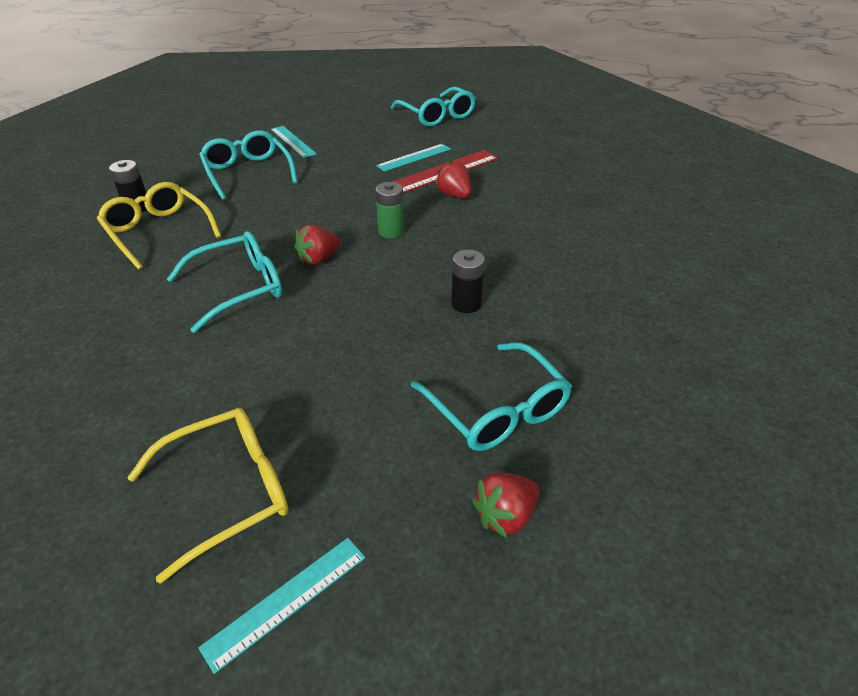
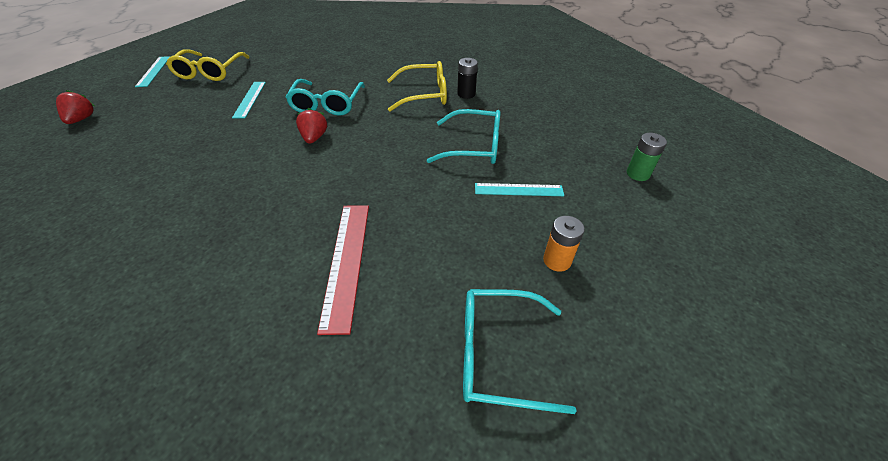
camera: 125 degrees right, 5 degrees up
green battery [375,182,404,238] -> green battery moved to [627,133,667,181]
turquoise ruler [376,144,451,172] -> turquoise ruler moved to [232,82,266,118]
turquoise glasses [411,342,572,451] -> none
red strawberry [435,160,471,198] -> none
black battery [451,249,485,313] -> none
none -> orange battery [543,216,585,272]

